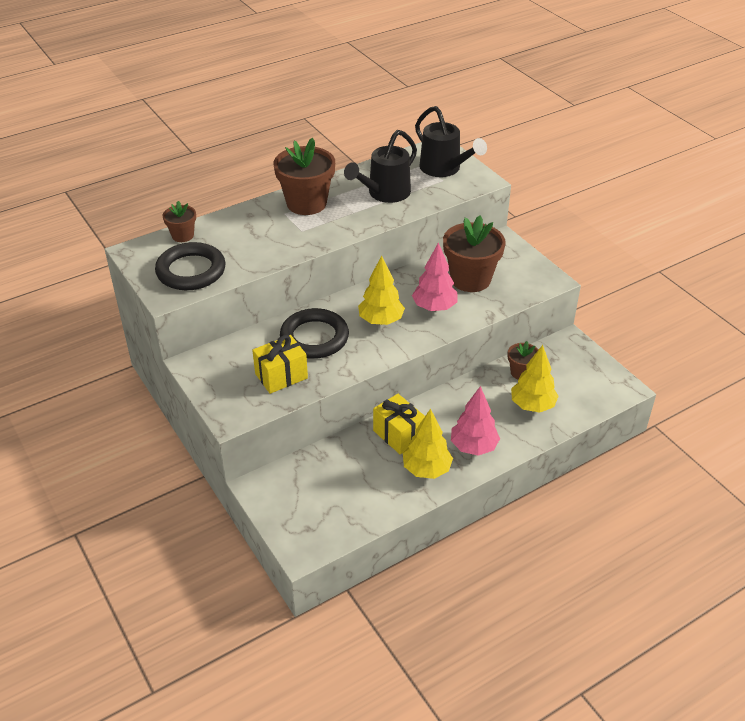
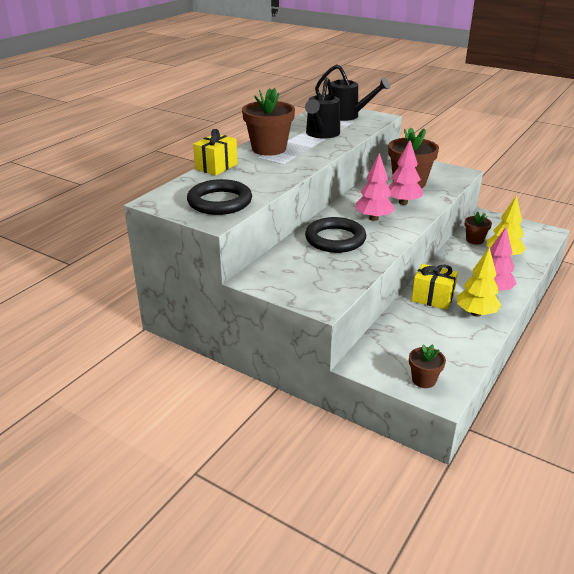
camera: 25 degrees left, 10 degrees down
brown flower pot [163,201,196,242] -> brown flower pot moved to [409,344,446,388]
yellow gift [252,335,308,394] -> yellow gift moved to [193,129,238,176]
yellow tree [358,256,405,325] -> pink tree [355,153,395,221]

